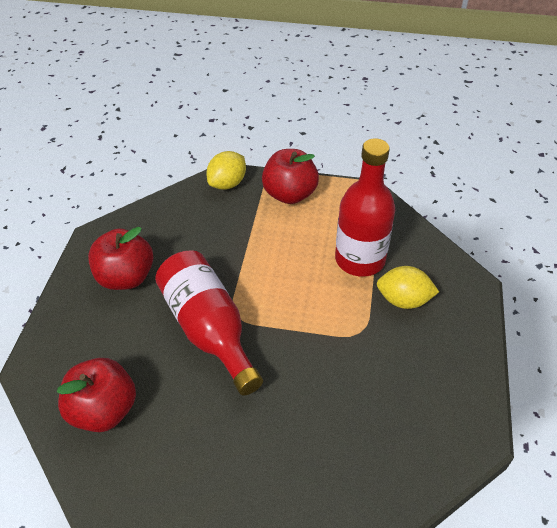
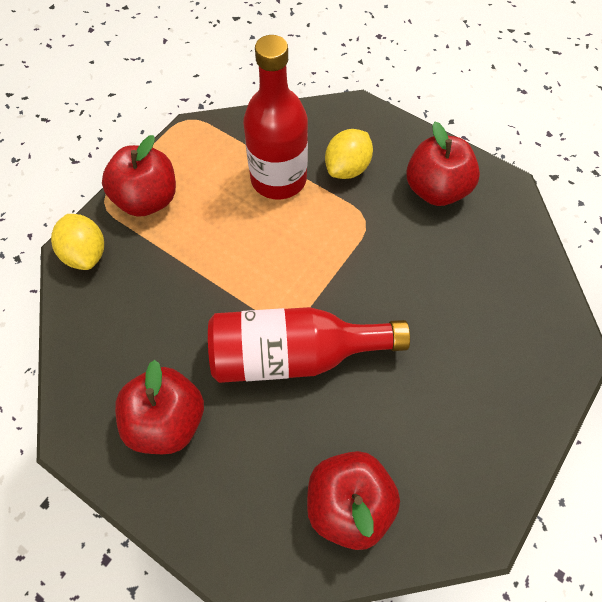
camera: 65 degrees left, 15 degrees up
none -> red apple [406,122,480,206]

